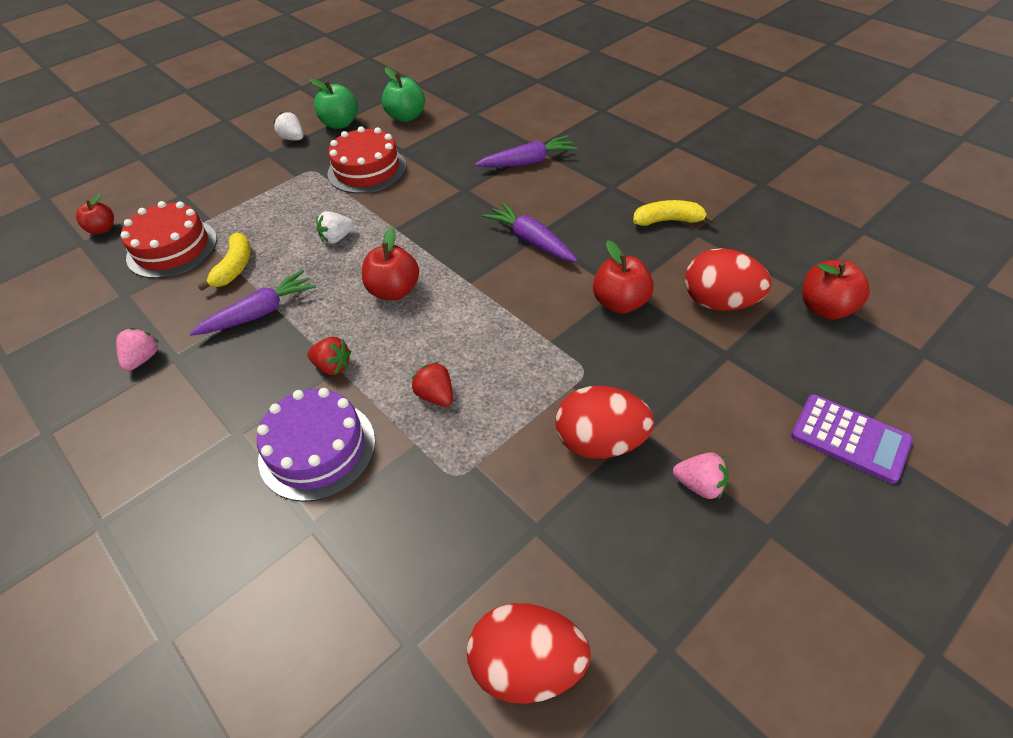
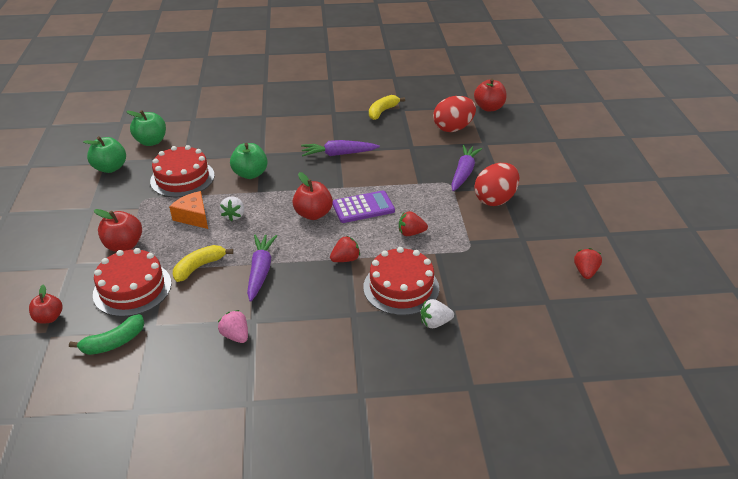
camera: 55 degrees left, 10 degrees down
yellow banana [198,232,251,291] -> yellow banana turned 90 degrees counterclockwise [173,245,233,282]
purple cake [257,388,375,502] -> red cake [363,247,439,316]
white strawberry [273,112,303,140] -> white strawberry moved to [421,299,454,328]
red egg [467,603,591,704] -> red strawberry [574,248,602,279]
purple carrot [475,135,577,167] -> purple carrot moved to [451,145,482,191]
red apple [593,240,654,314] -> red apple moved to [94,209,142,252]
pink strawberry [673,452,729,499] -> none
purple calculator [791,394,913,484] -> purple calculator moved to [332,190,395,223]
none -> green banana [69,314,144,355]
none -> orange cheese [169,191,208,229]
none -> green apple [230,143,268,179]

